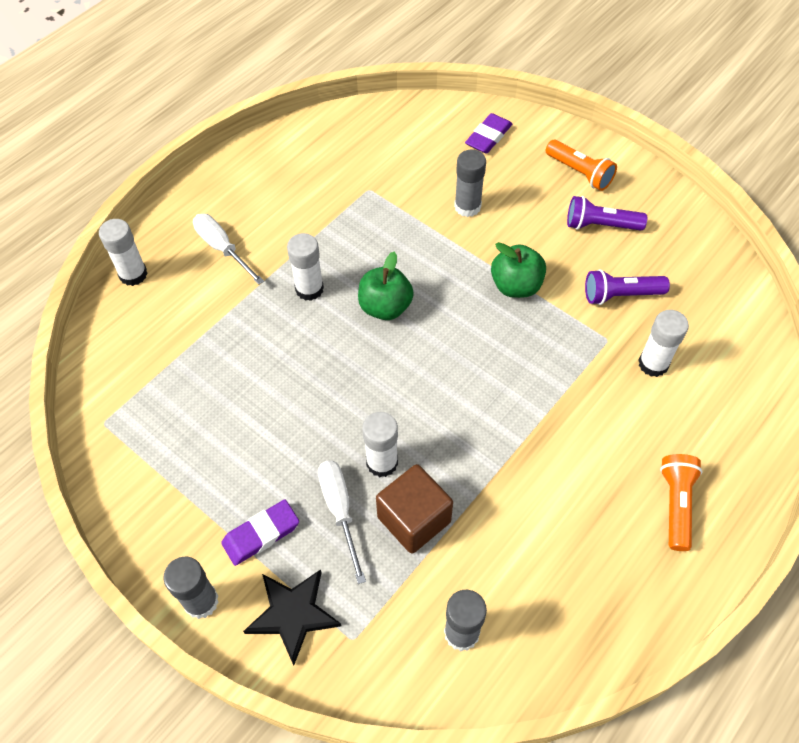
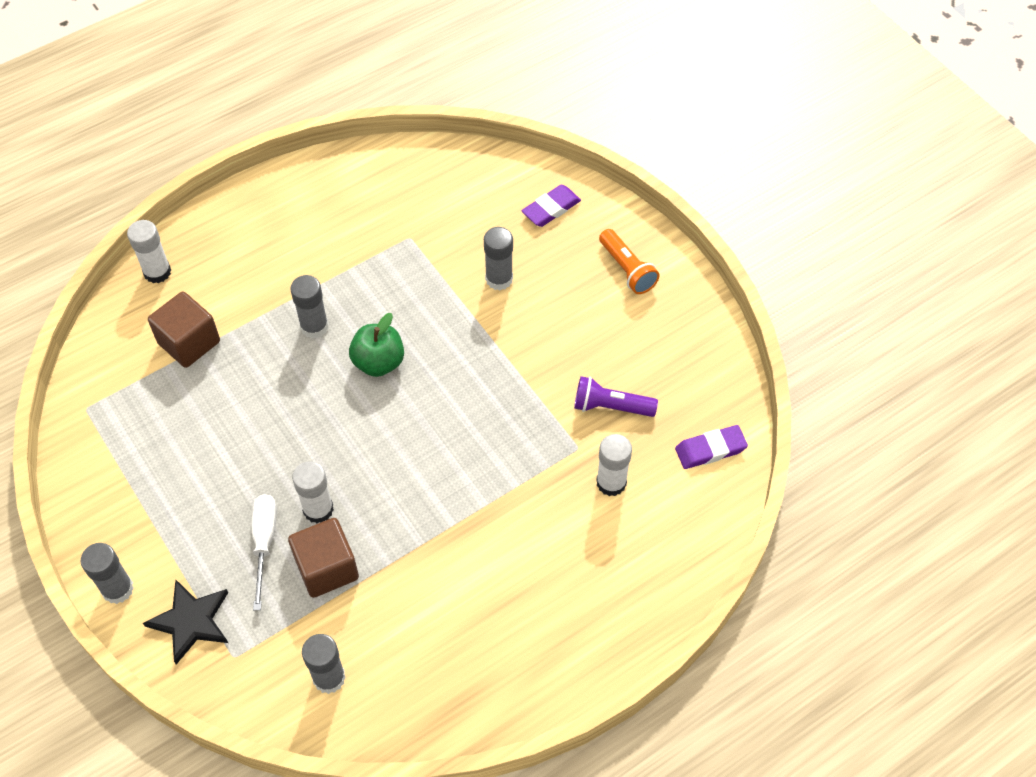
camera: 15 degrees right, 0 degrees up
white screwdriver [193,214,264,285] -> none
purple eraser [221,499,299,566] -> purple eraser moved to [675,425,748,469]
white glue stick [287,233,324,301] -> grey glue stick [290,275,328,339]
green apple [491,242,546,298] -> none
purple flashlight [567,196,647,231] -> none
orange flashlight [660,454,702,551] -> none
none -> brown cube [148,291,220,368]

